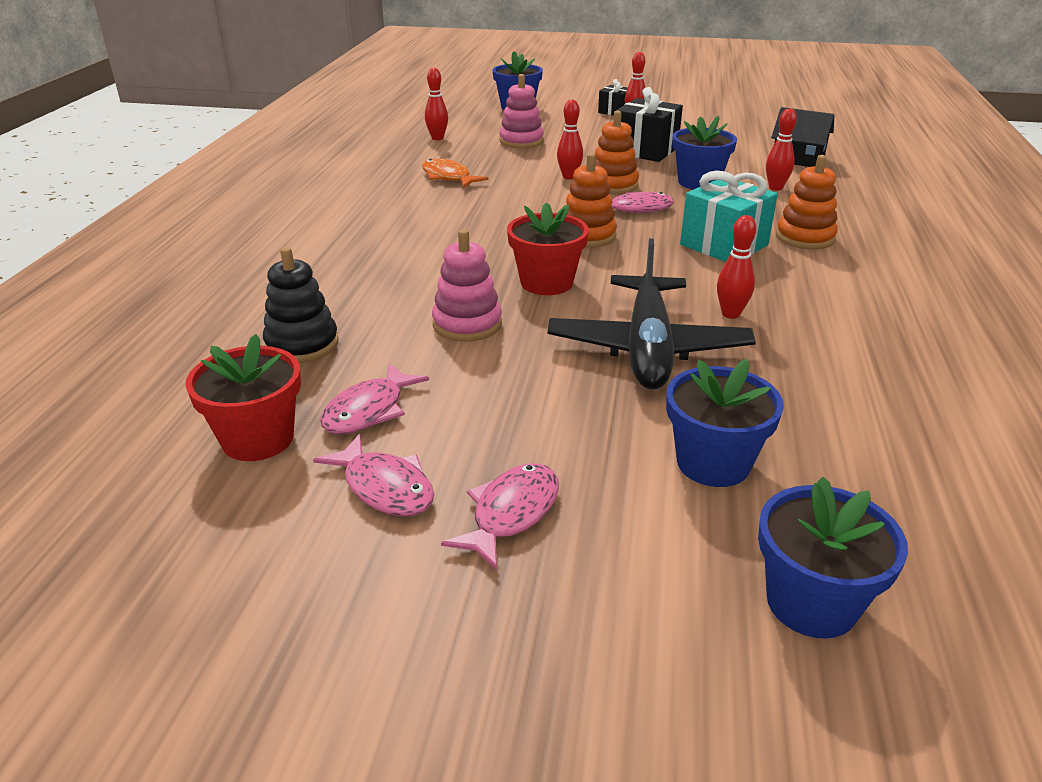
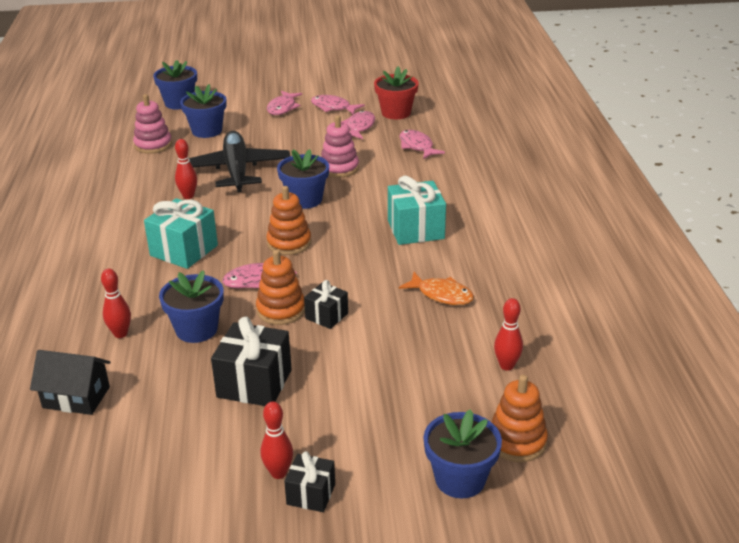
camera: 165 degrees right, 0 degrees up
black stacking toy [263,247,339,363] -> pink fish [400,130,445,159]
pink stacking toy [499,74,544,148] -> pink stacking toy moved to [133,94,172,154]
red flower pot [507,202,589,295] -> blue flower pot [277,149,329,209]
red bowling pin [557,100,583,180] -> black gift [304,280,348,329]
orange stacking toy [776,155,838,249] -> orange stacking toy moved to [491,375,548,462]
none -> turquoise gift [388,176,446,245]

